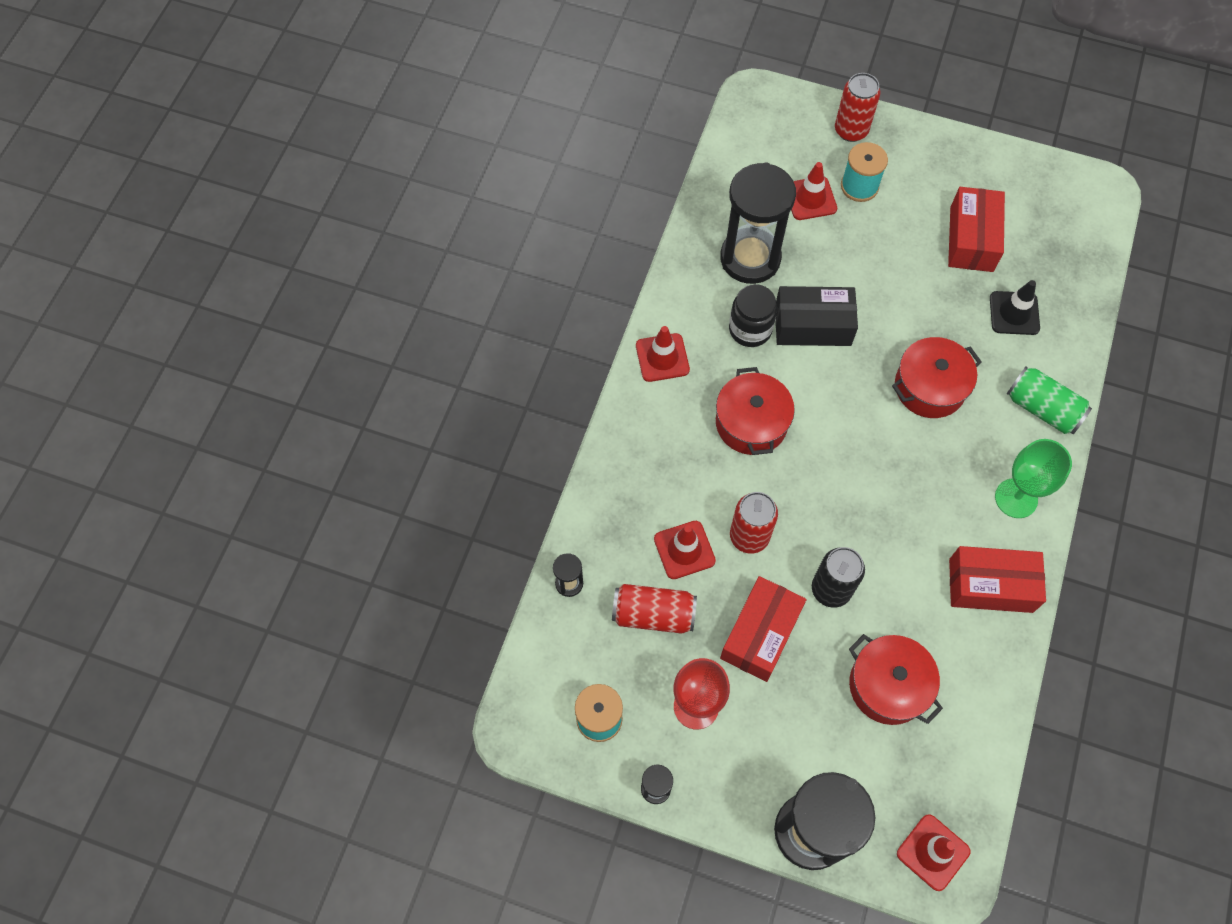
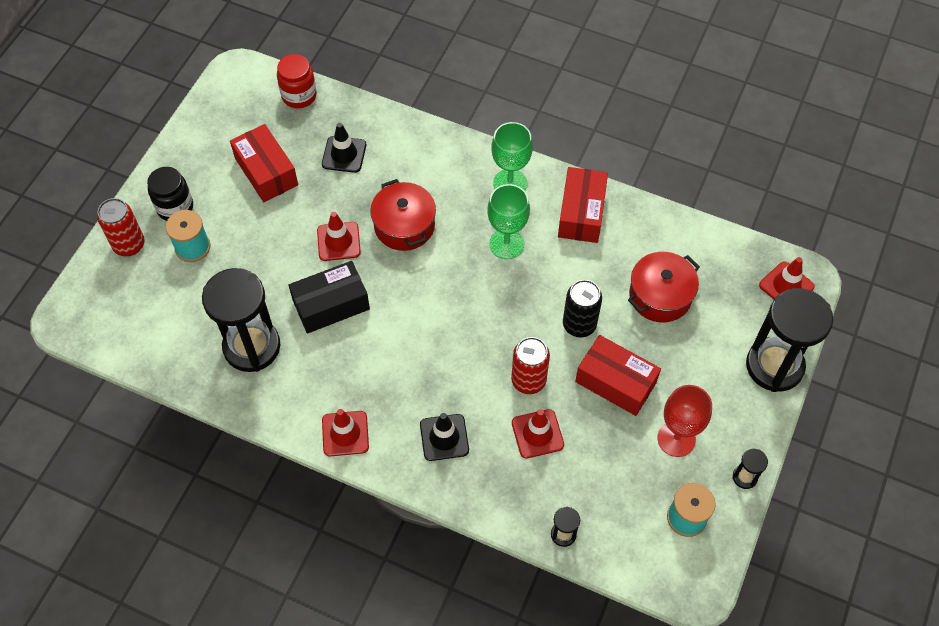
camera: 85 degrees left, 5 degrees down
red can [612,584,697,634] -> none
red pot [716,367,795,455] -> none
black jar [729,284,777,347] -> black jar moved to [147,167,193,221]
black box [775,286,858,346] -> black box turned 60 degrees clockwise [289,261,370,334]
red traffic cone [791,162,837,220] -> red traffic cone moved to [317,212,361,261]
red box [948,187,1005,272] -> red box turned 45 degrees clockwise [230,124,298,202]
green can [1007,366,1092,434] -> none
none -> red jar [277,54,317,108]
none -> black traffic cone [420,413,469,461]
none -> green goblet [487,184,530,259]

